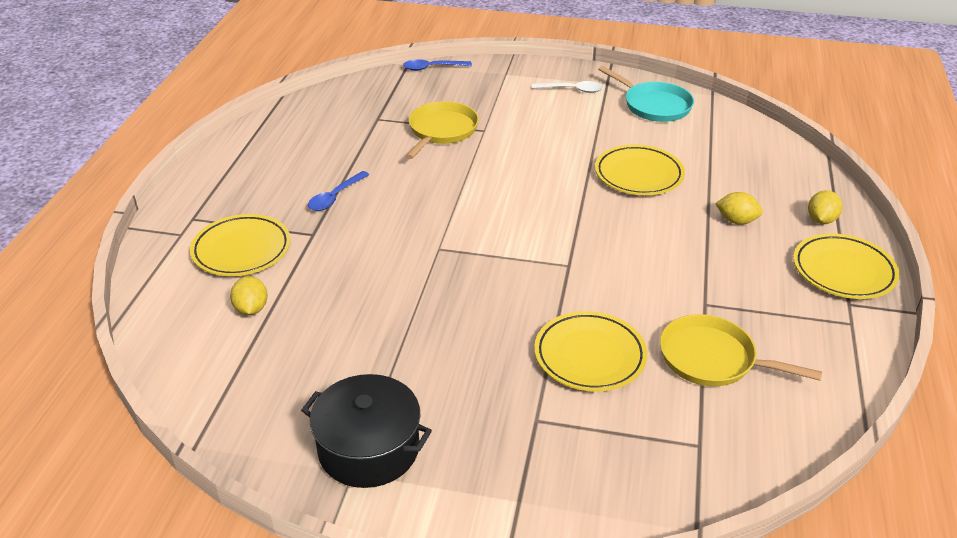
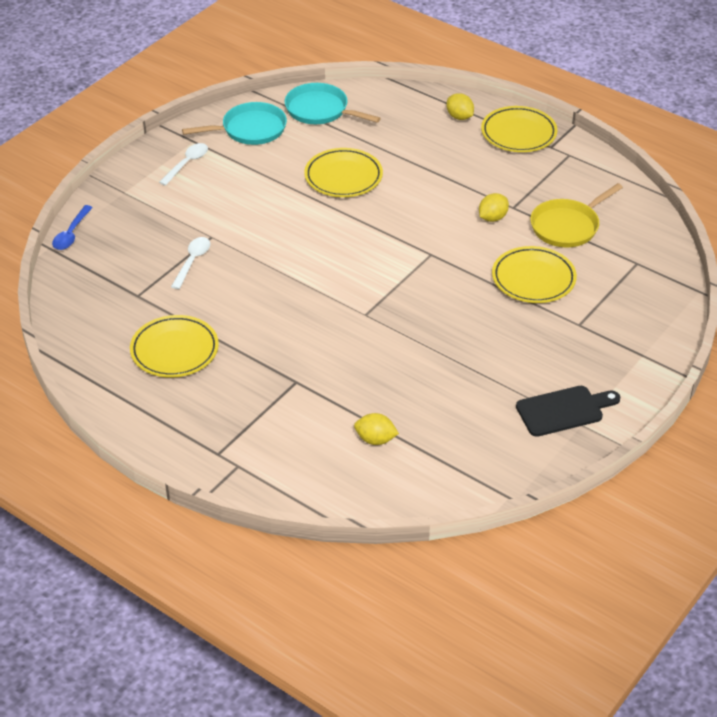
camera: 65 degrees left, 5 degrees up
yellow plate [190,214,291,276] -> yellow plate moved to [130,315,219,378]
black pot [301,374,432,488] -> black cutting board [516,386,620,437]
blue spoon [308,171,369,211] -> none
yellow pan [405,101,479,159] -> white spoon [171,237,210,289]
yellow lemon [715,192,763,225] -> yellow lemon moved to [479,193,509,222]
none -> turquoise pan [285,83,381,124]

